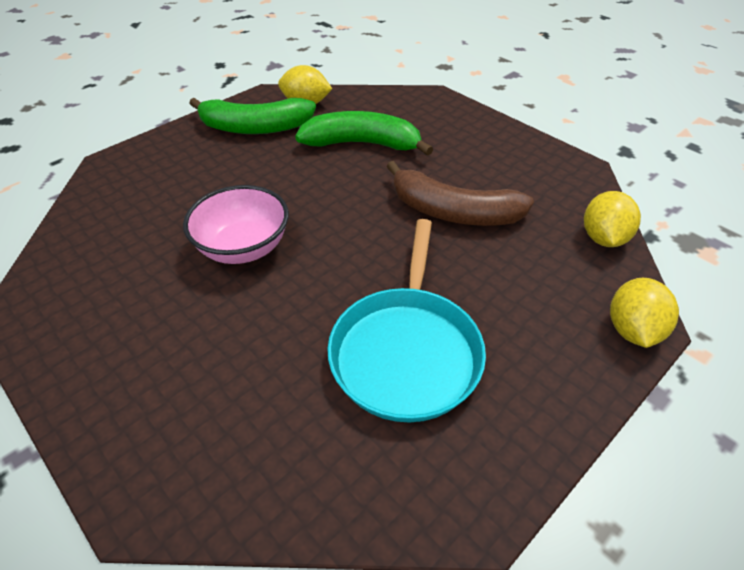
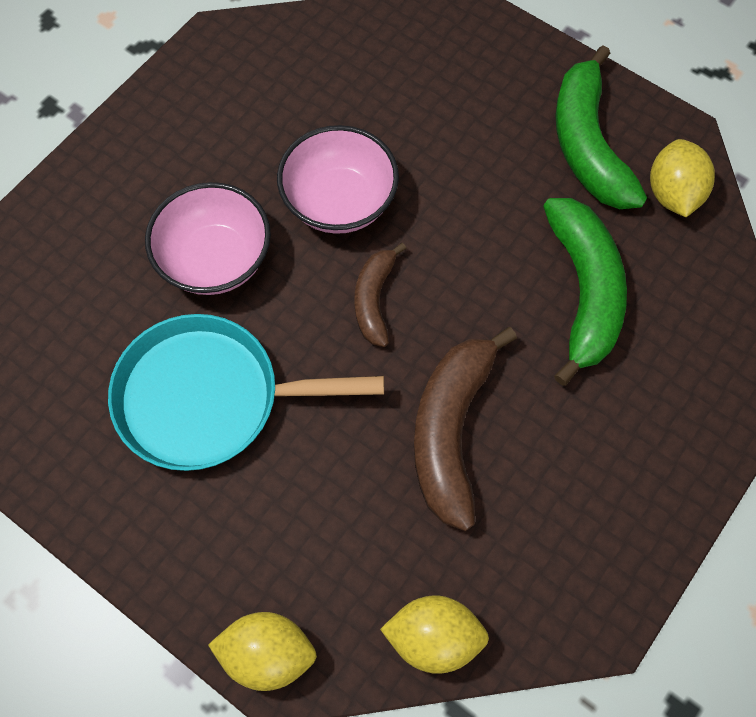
camera: 80 degrees right, 20 degrees up
none -> pink bowl [145,182,271,295]
none -> brown banana [354,243,406,347]

